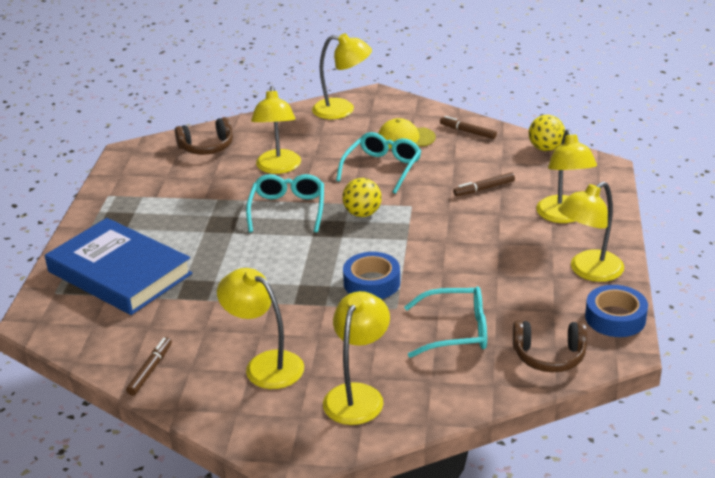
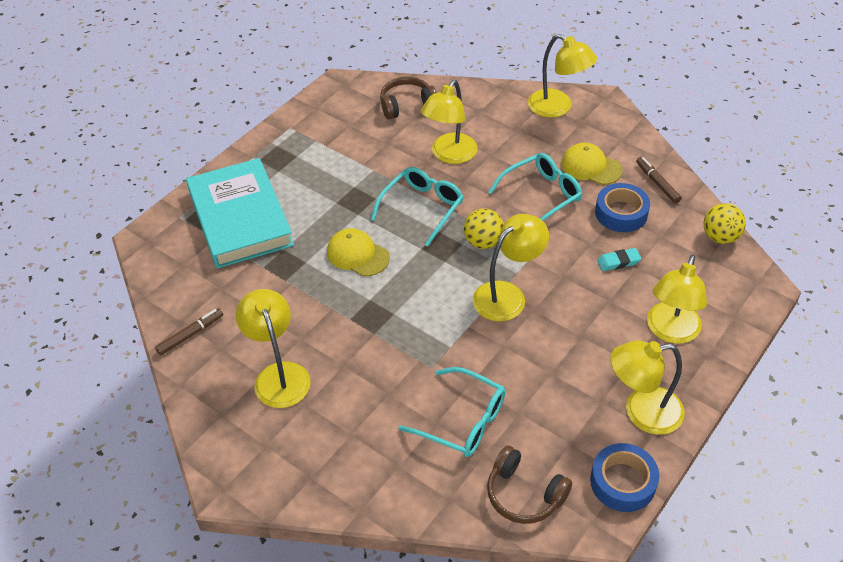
camera: 30 degrees right, 15 degrees up
blue book [45,218,192,315] -> turquoise book [186,158,294,269]
brown headphones [175,117,233,155] -> brown headphones turned 150 degrees clockwise [380,77,437,119]
yellow lamp [323,291,390,425] -> yellow lamp moved to [473,214,549,322]
blue tape [343,252,400,299] -> blue tape moved to [595,183,650,232]
brown marker [453,172,515,196] -> turquoise eraser [597,248,641,271]
none -> yellow cap [327,228,390,276]

